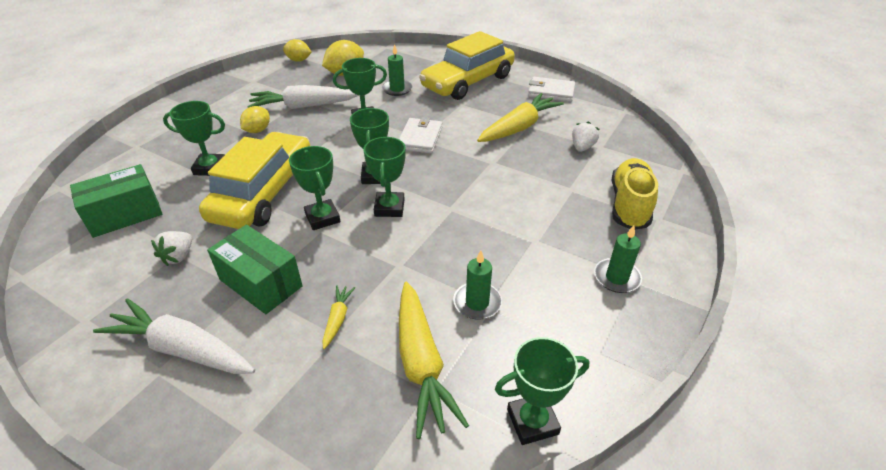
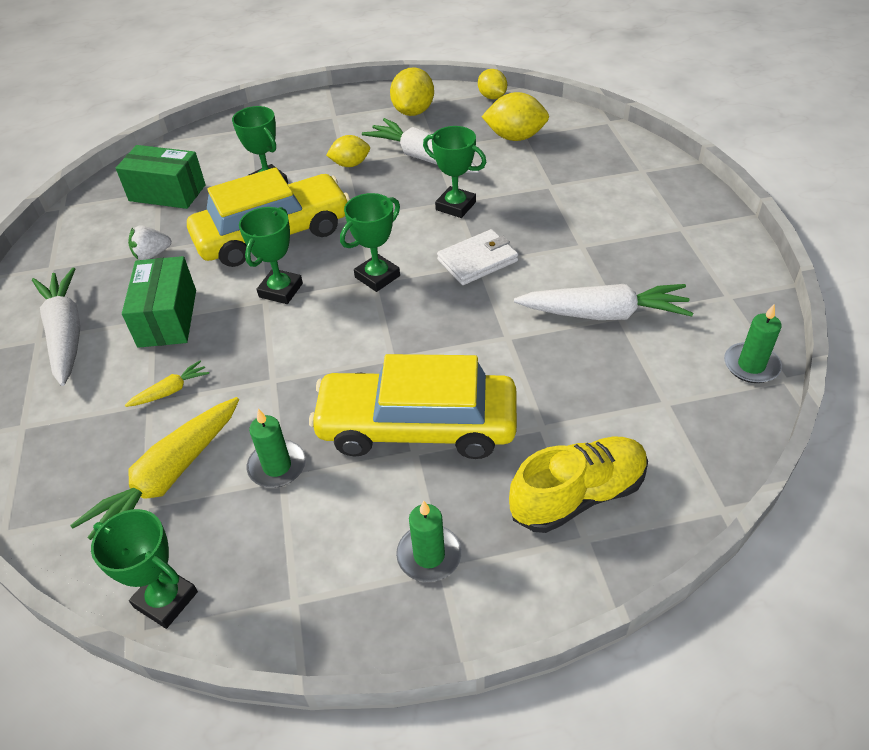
camera: 50 degrees right, 5 degrees up
green trophy [363,137,406,217] -> none
green candle [382,44,412,96] -> green candle moved to [724,304,782,383]
yellow car [419,31,515,100] -> yellow car moved to [309,354,517,459]
yellow carrot [477,93,564,142] -> white carrot [514,284,693,320]
white wallet [528,77,575,102] -> none
white strawberry [572,121,599,152] -> none
none -> yellow lemon [390,67,434,116]

